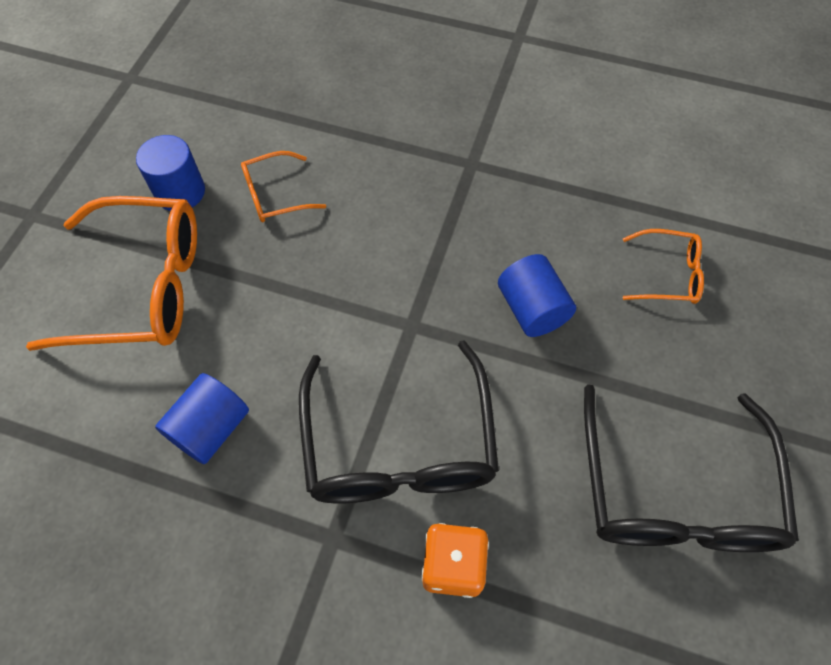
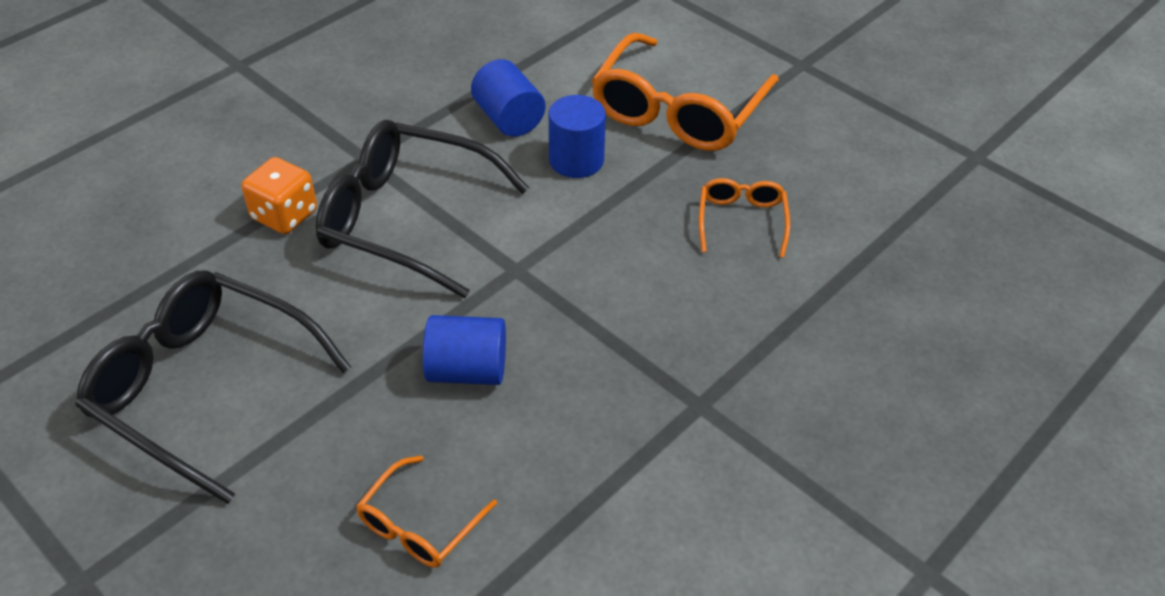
camera: 115 degrees right, 15 degrees down
blue cylinder [136,135,205,211] -> blue cylinder moved to [549,95,606,178]

